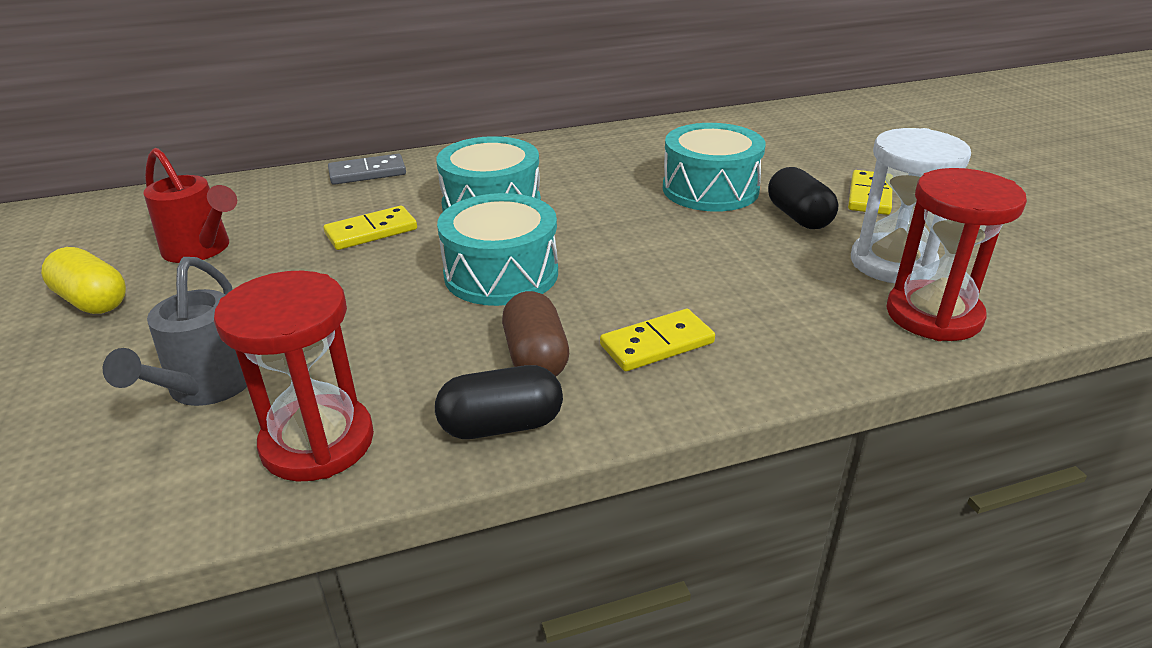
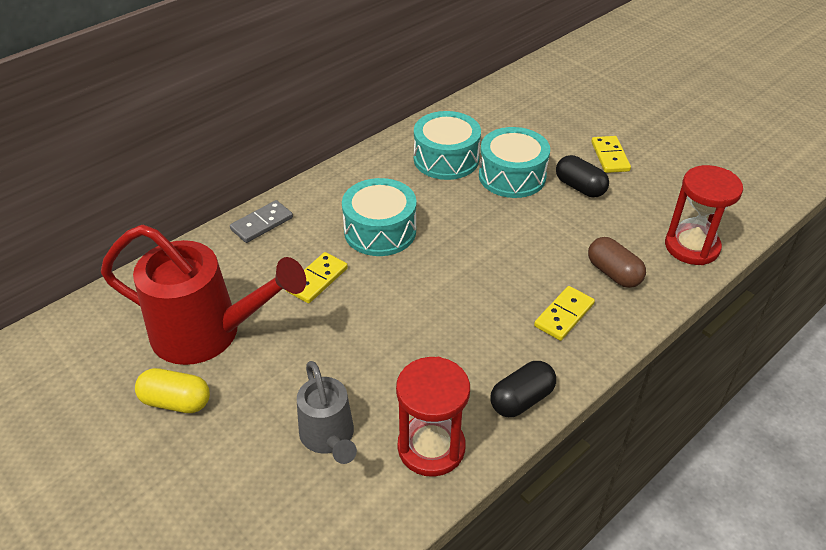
camera: 25 degrees left, 10 degrees up
red watering can [143,148,237,263] -> red watering can [101,225,306,365], size x1.76
turquoise drum [437,193,558,306] -> turquoise drum moved to [414,111,481,180]
brown capsule [502,291,569,376] -> brown capsule moved to [588,237,646,288]
white hourglass [851,128,971,283] -> none

